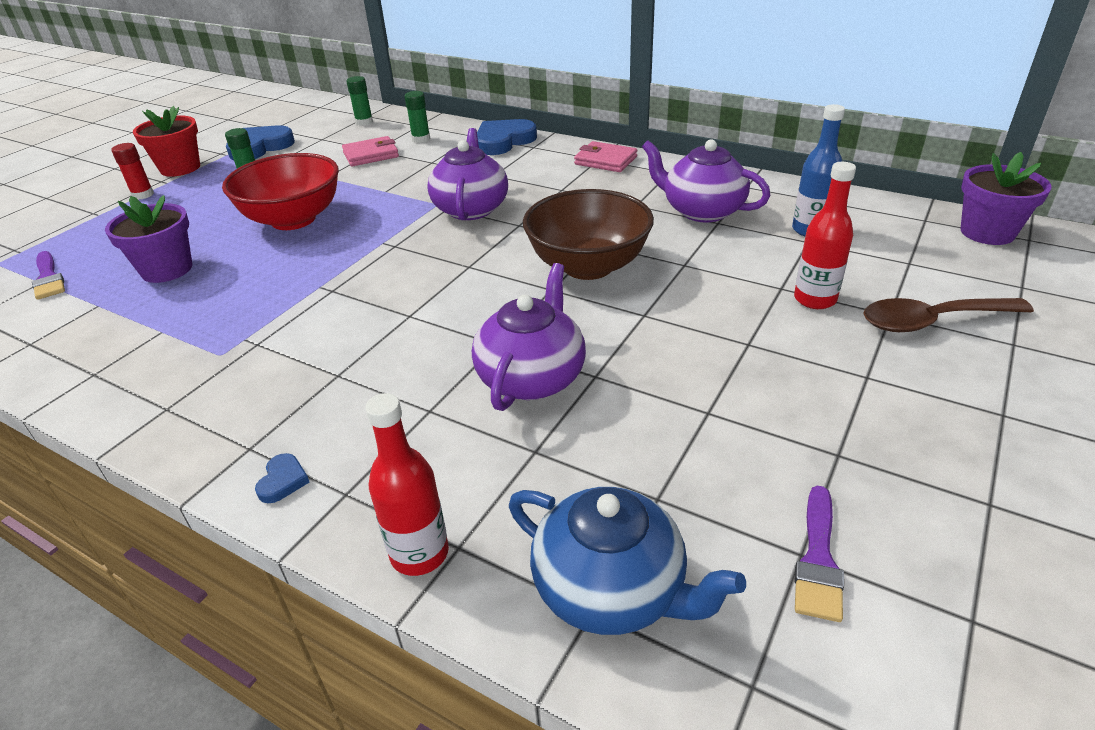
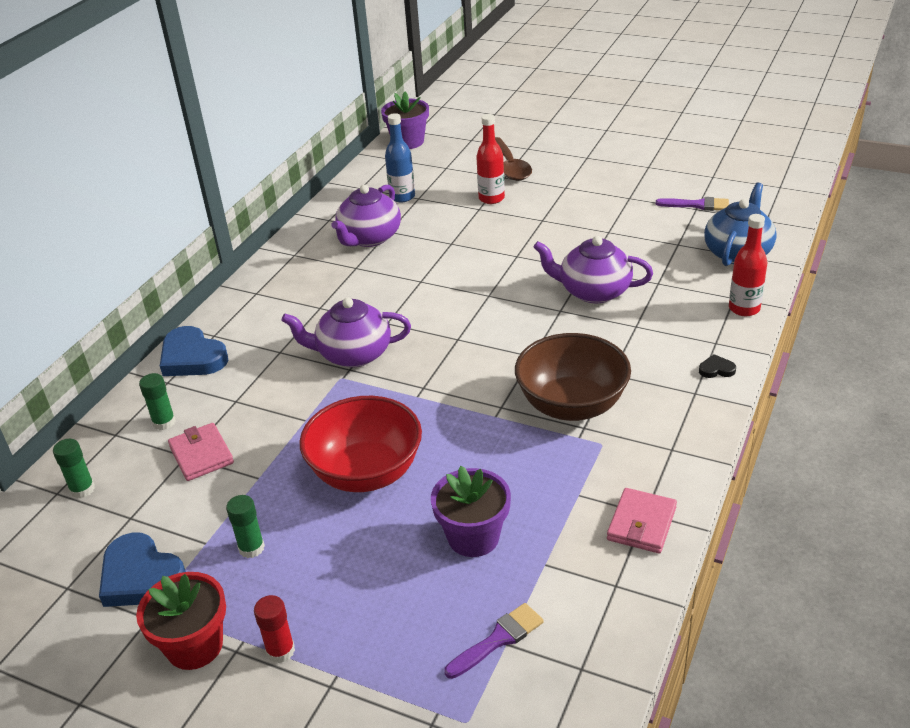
camera: 95 degrees left, 0 degrees up
blue heart [255,453,309,503] -> black heart [699,354,736,378]
brown bowl [523,189,654,280] -> brown bowl moved to [515,333,631,421]
pink wallet [574,141,637,172] -> pink wallet moved to [607,488,677,553]

